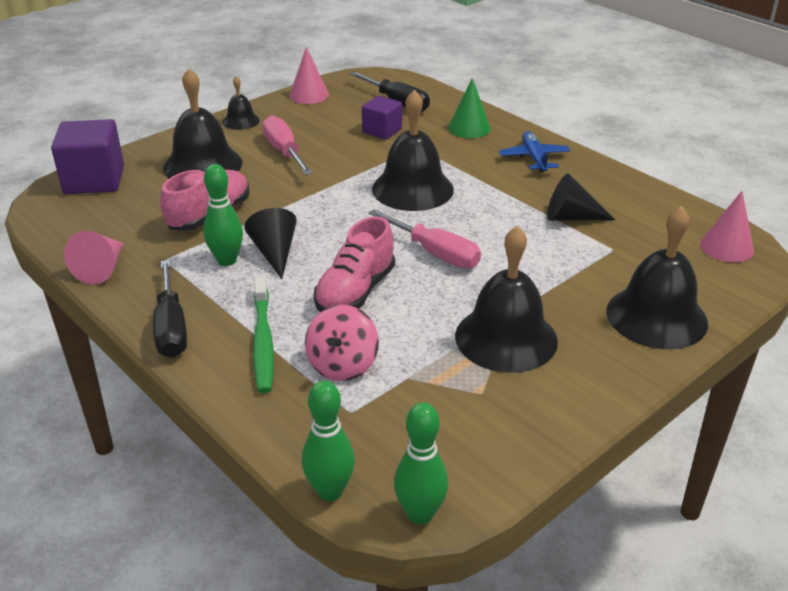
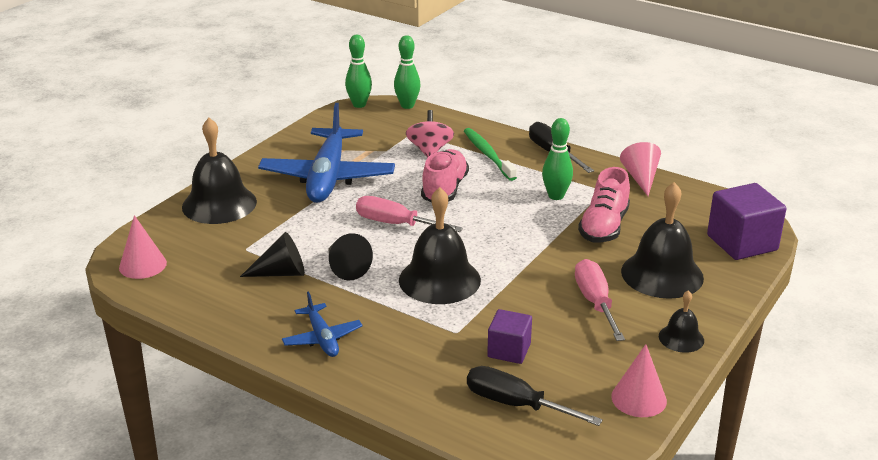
camera: 165 degrees right, 5 degrees down
black cone [244,208,297,279] -> black cone moved to [329,233,373,281]
pink screwdriver [262,115,313,175] -> pink screwdriver turned 150 degrees counterclockwise [575,259,625,341]
green cone [448,78,491,138] -> none
black bell [455,226,558,373] -> blue plane [258,103,395,203]

